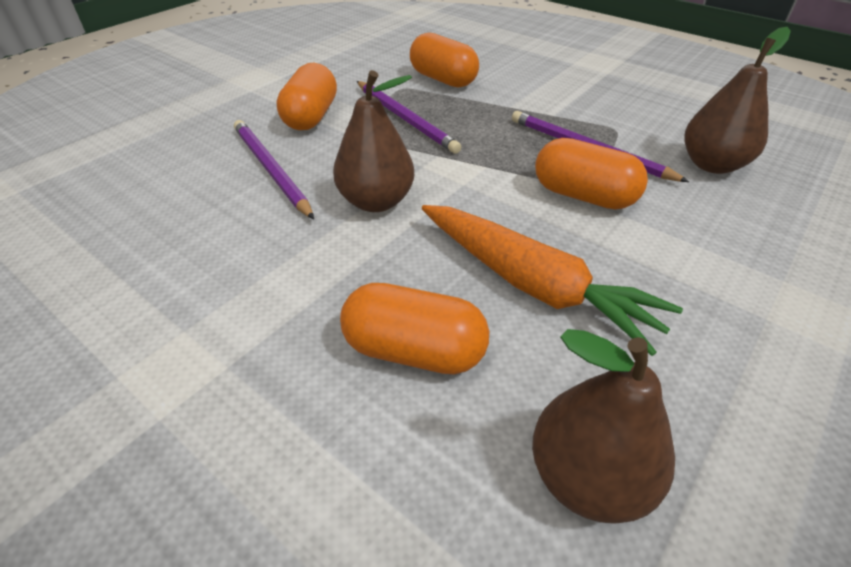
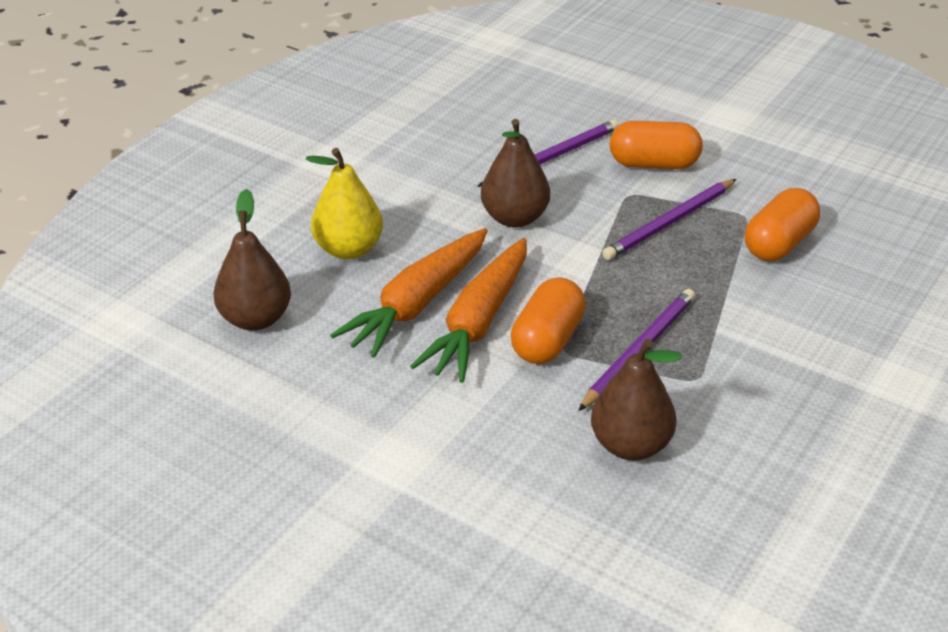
camera: 85 degrees right, 5 degrees down
orange capsule [340,283,489,375] -> yellow pear [306,148,383,259]
none -> orange carrot [410,238,527,383]

